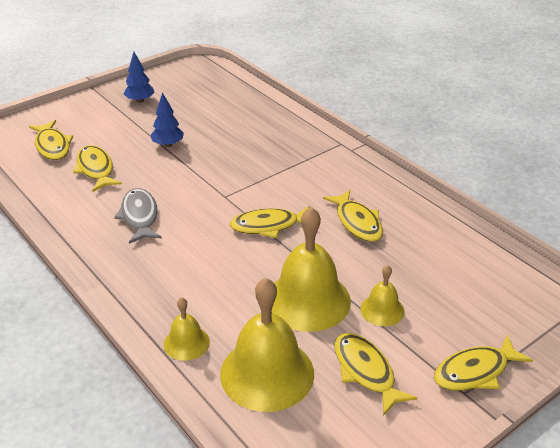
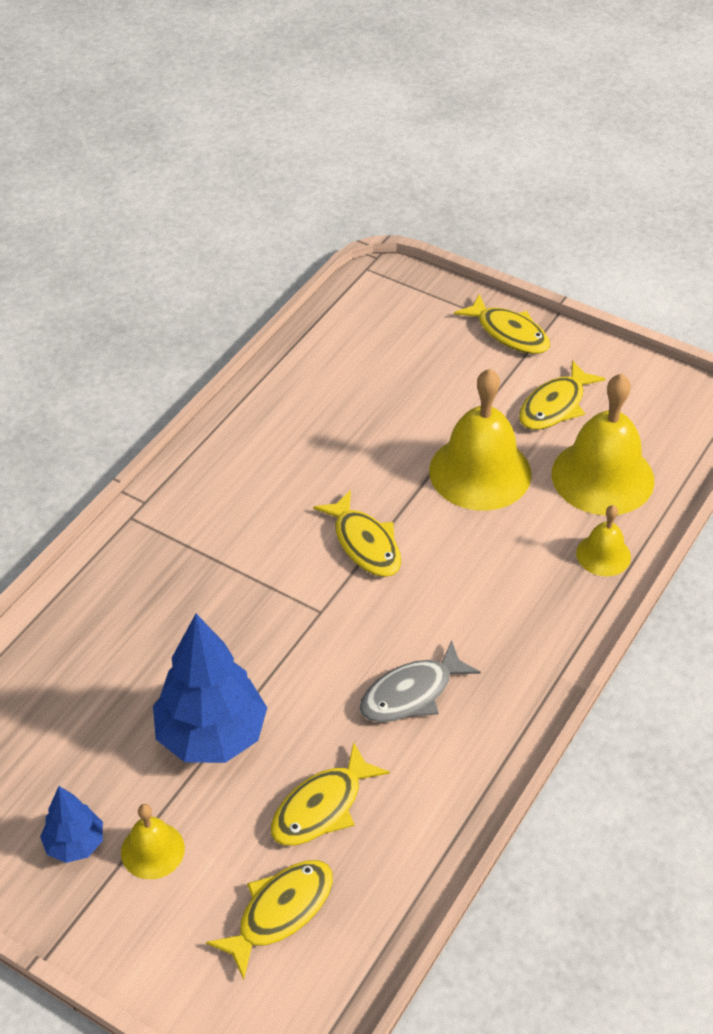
camera: 110 degrees left, 10 degrees up
blue tree [150,92,184,147] -> blue tree [153,614,267,763], size x1.90
yellow fish [323,190,383,242] -> none
yellow bell [360,265,404,326] -> yellow bell moved to [121,804,185,879]

